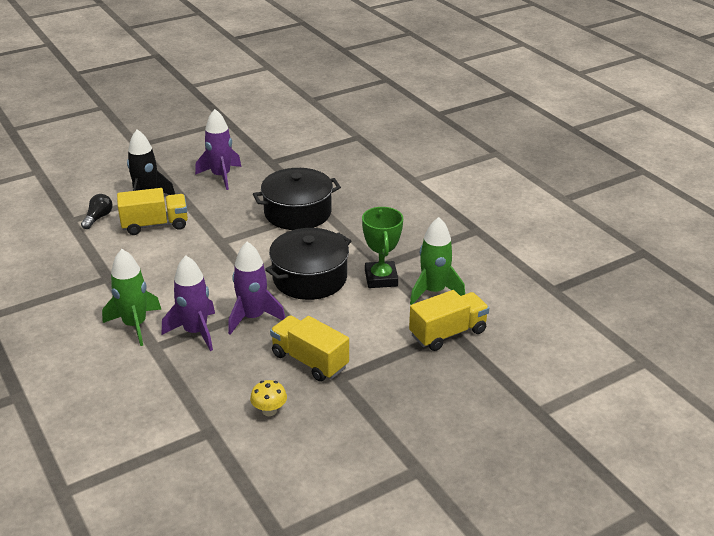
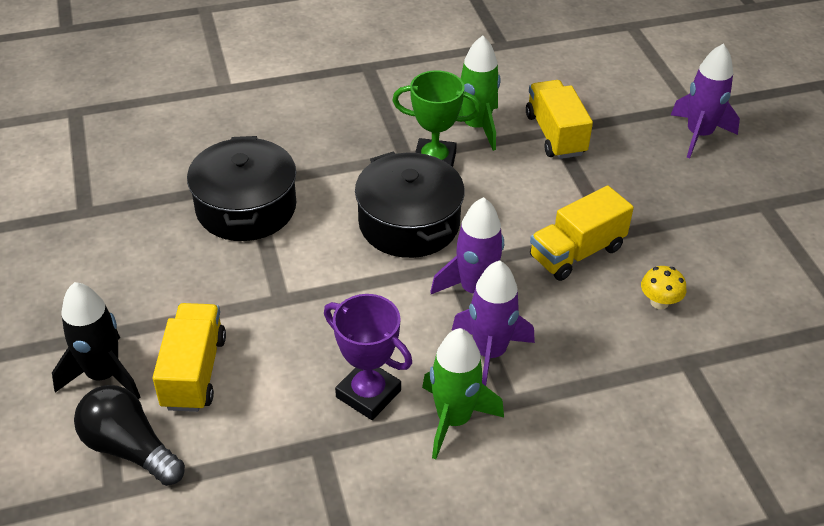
camera: 75 degrees left, 10 degrees up
black light bulb [81,194,113,229] -> black light bulb [74,385,185,486], size x1.62
purple rocket [195,109,241,190] -> purple rocket moved to [671,43,740,158]
none -> purple trophy [324,294,412,420]

